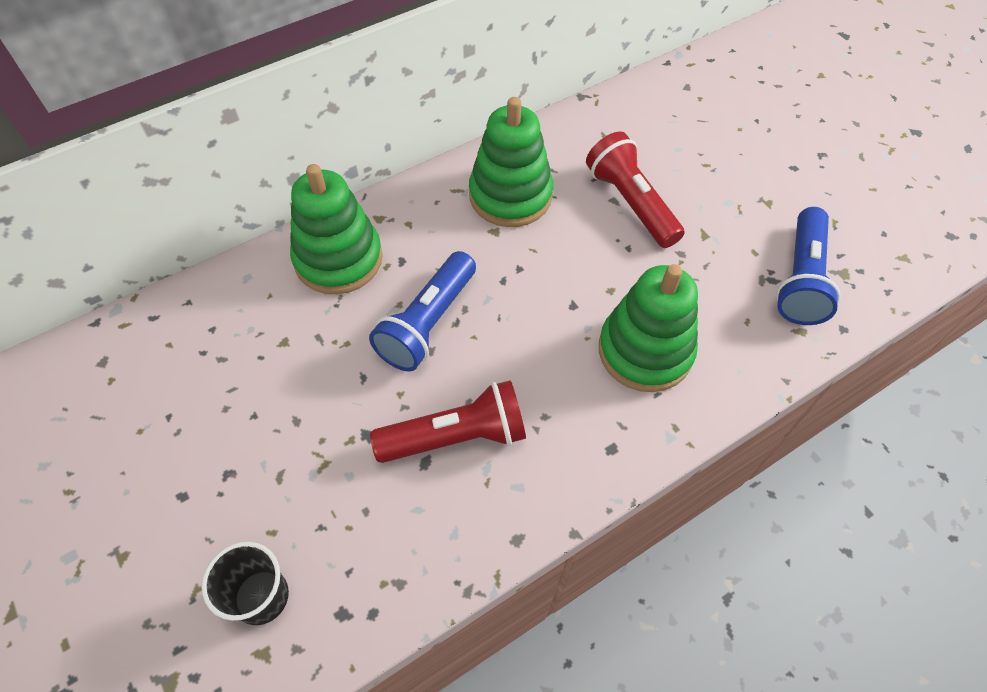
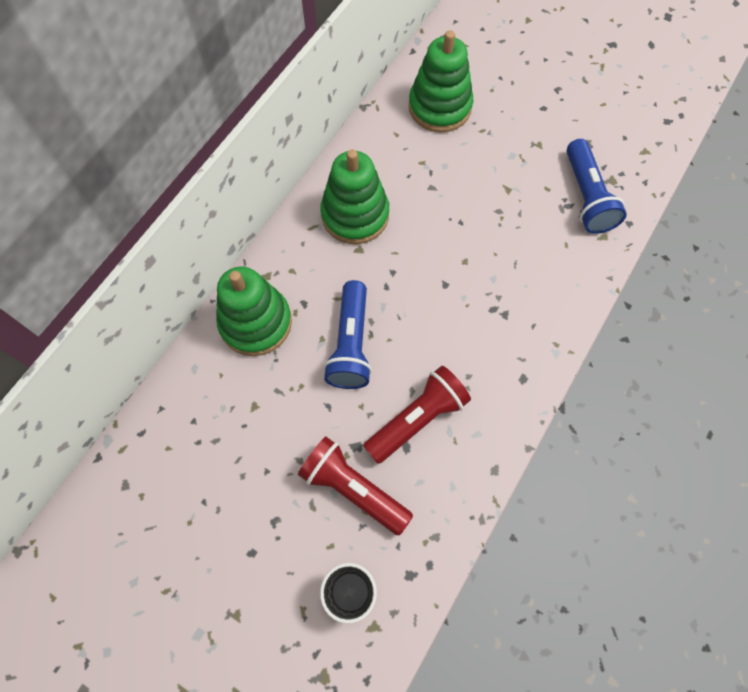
camera: 25 degrees left, 10 degrees up
red flashlight [586,132,685,248] -> red flashlight moved to [298,436,413,535]
green stacking toy [599,264,698,392] -> green stacking toy moved to [408,30,473,133]

